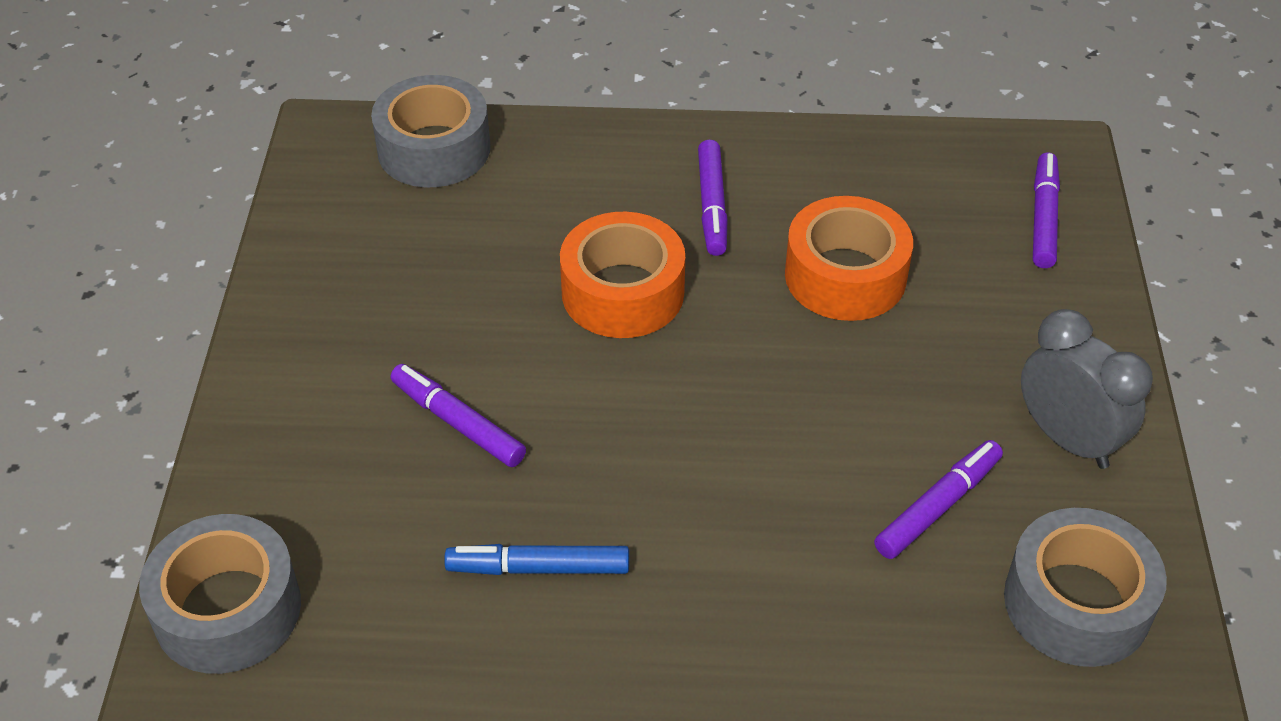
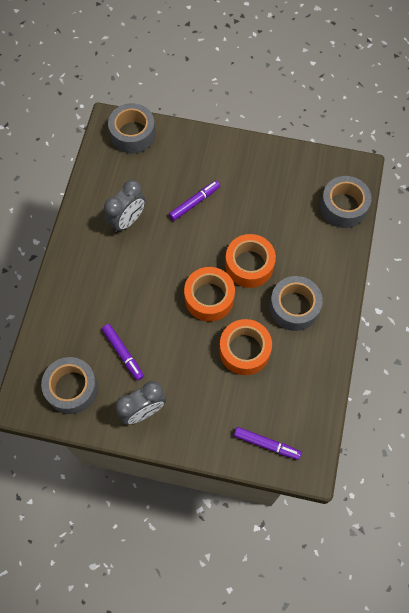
camera: 100 degrees right, 20 degrees up
blue marker [444,544,629,575] -> grey clock [104,180,145,233]
purple marker [698,140,728,256] -> grey tape [270,276,323,331]
none -> orange tape [184,267,235,322]

